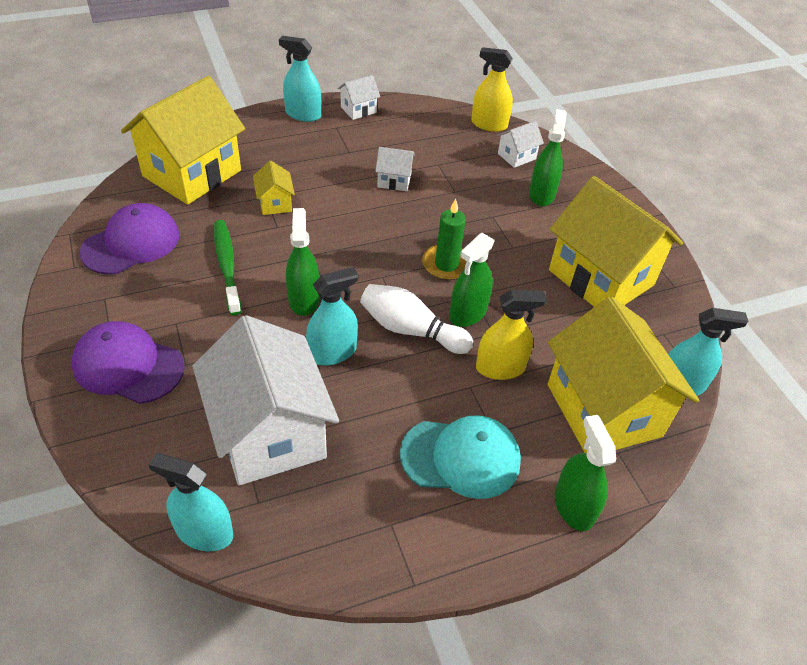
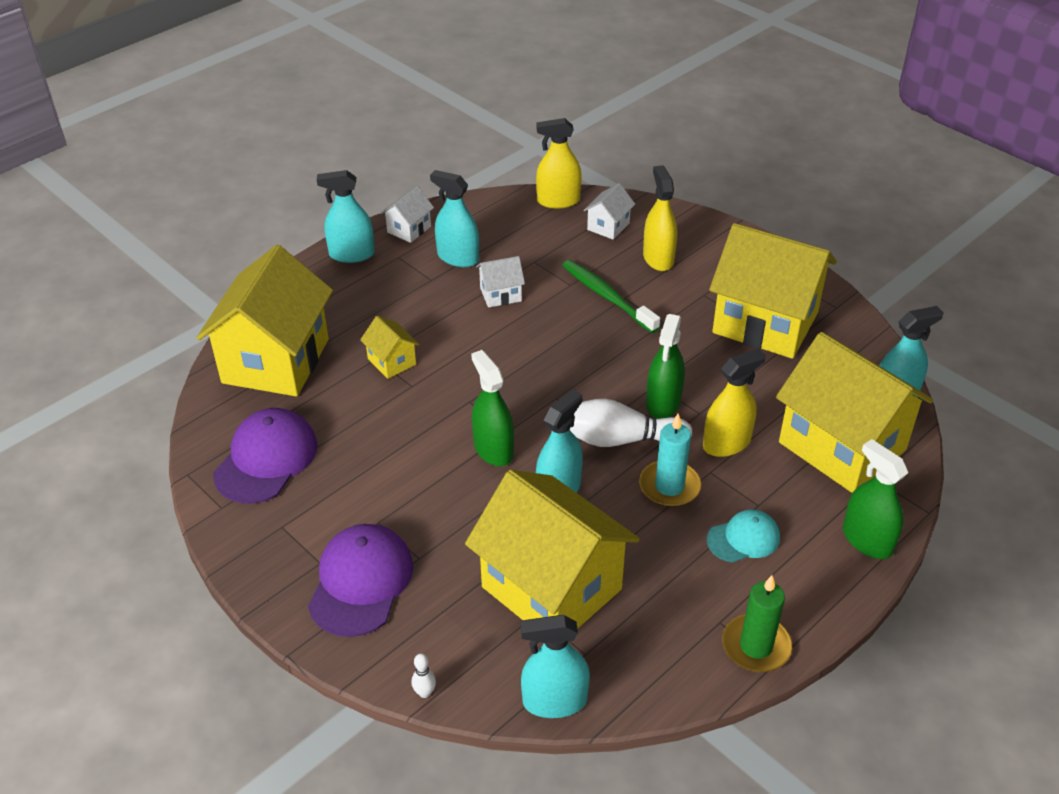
camera: 20 degrees left, 5 degrees down
purple cap [72,321,185,404] -> purple cap turned 105 degrees clockwise [308,524,413,637]
white house [193,315,339,485] -> yellow house [465,470,640,629]
green toothbrush [214,220,241,315] -> green toothbrush moved to [562,260,660,333]
turquoise cap [400,415,521,499] -> turquoise cap [707,510,780,563], size x0.60
green candle [422,199,467,280] -> green candle moved to [722,575,792,672]
green spray bottle [529,109,567,206] -> yellow spray bottle [643,165,677,271]
none -> white bowling pin [412,654,436,698]
none -> turquoise spray bottle [430,170,479,267]
none -> turquoise candle [639,414,701,507]

